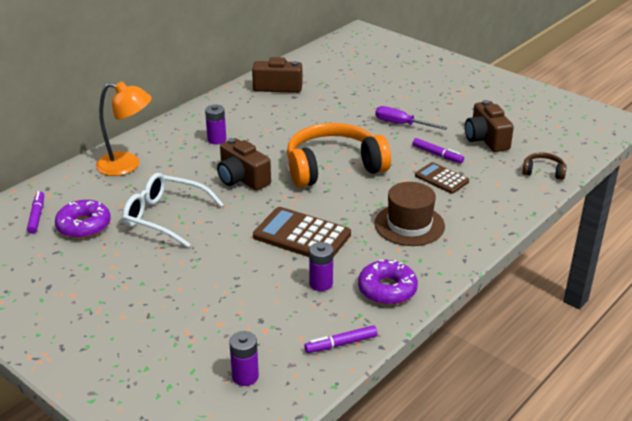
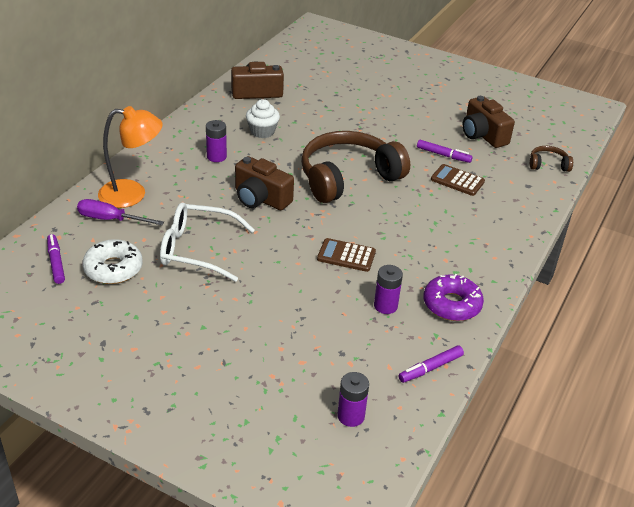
camera: 15 degrees left, 5 degrees up
purple donut [55,200,111,239] -> white donut [82,239,143,284]
brown calculator [253,207,351,257] -> brown calculator [317,238,376,272], size x0.61
orange headphones [287,123,391,188] -> brown headphones [301,131,410,203]
purple screwdriver [375,106,447,130] -> purple screwdriver moved to [77,199,164,225]
brown hat [375,182,445,246] -> none
none -> white cupcake [246,99,280,138]

